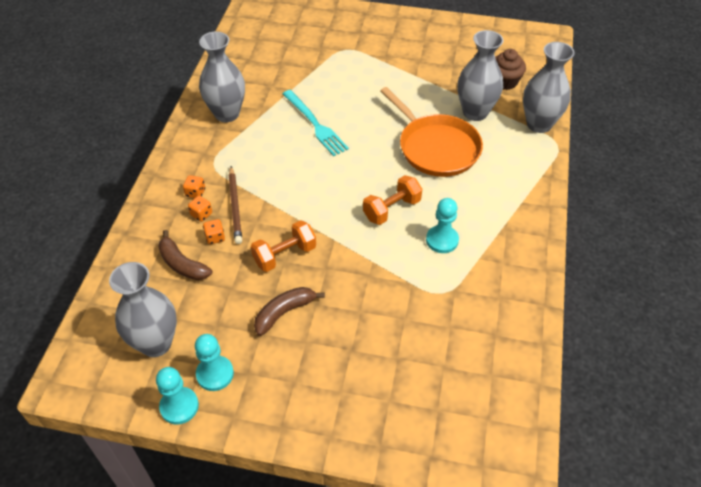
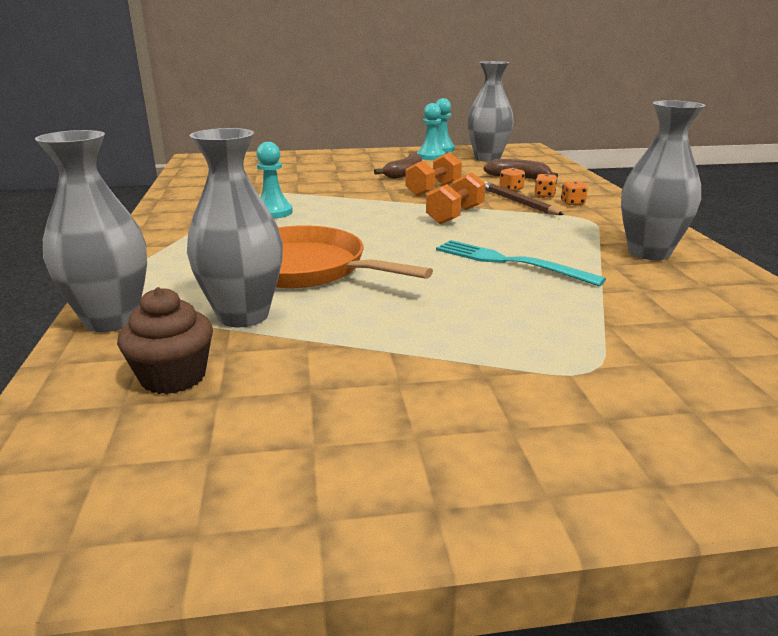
camera: 160 degrees right, 25 degrees down
orange dumbbell [363,175,422,225] -> orange dumbbell moved to [426,172,486,224]

